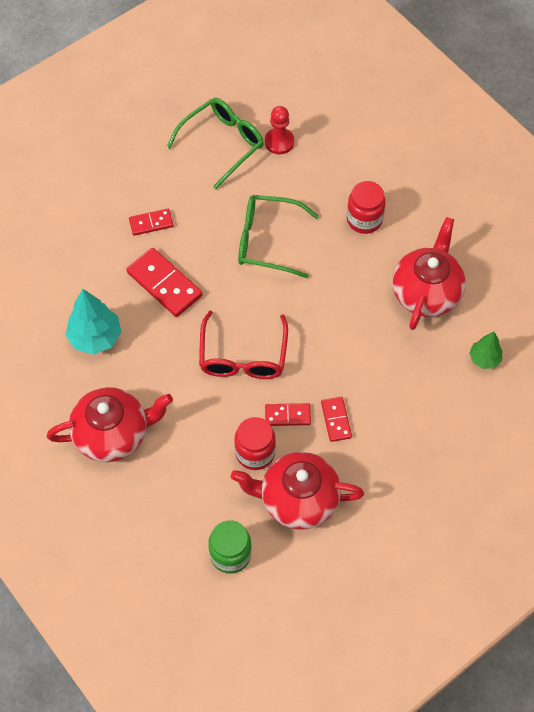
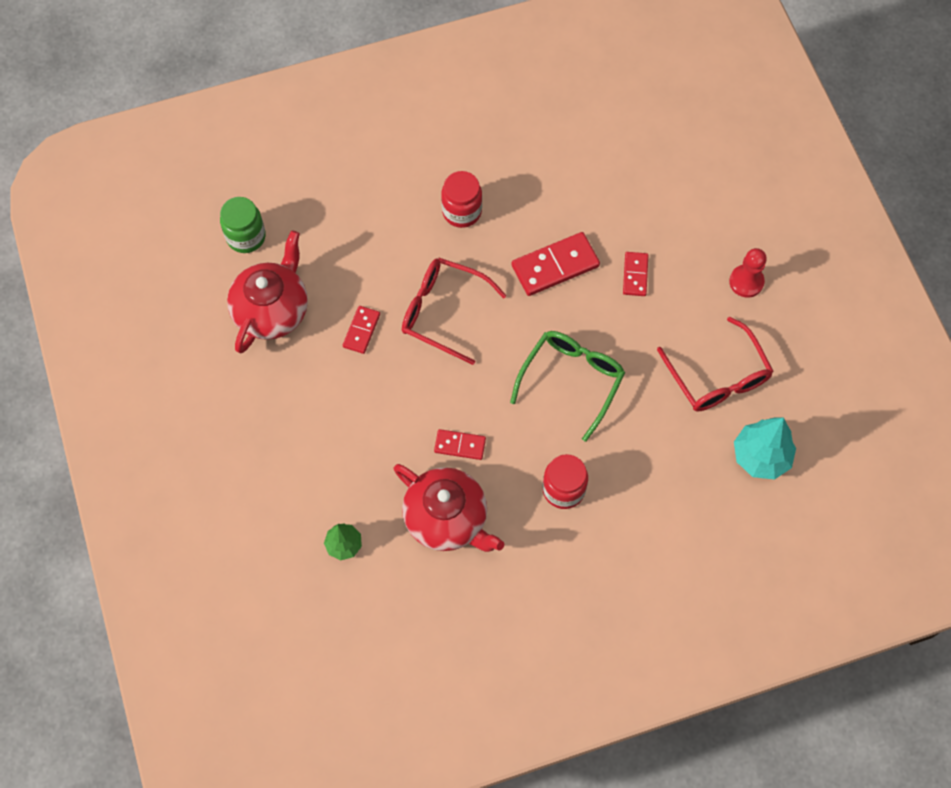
camera: 110 degrees right, 5 degrees up
red teapot [47,387,173,462] -> none
turquoise tree [66,289,121,355] -> turquoise tree moved to [734,417,796,480]
green glasses [167,98,264,189] -> red glasses [657,317,773,412]
red jar [234,417,276,470] -> red jar moved to [441,171,482,228]
red pawn [265,106,294,154] -> red pawn moved to [729,248,767,298]
red domino [321,397,352,442] -> red domino moved to [434,429,486,460]

